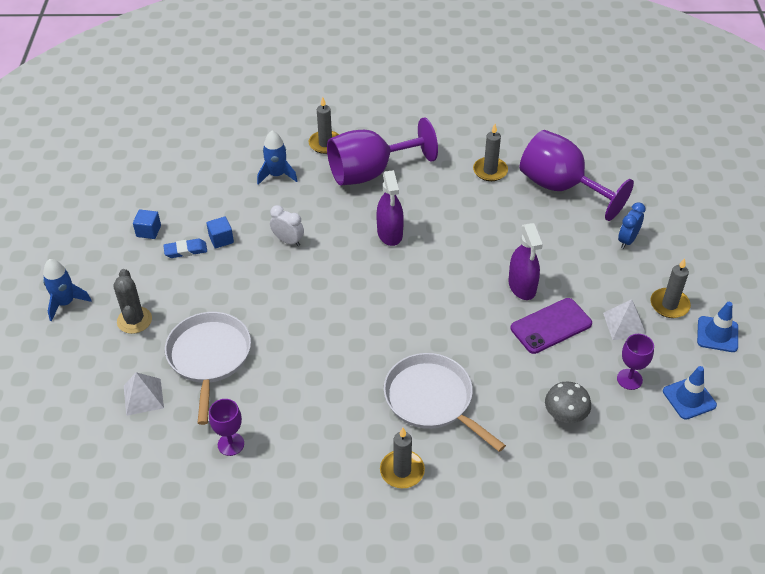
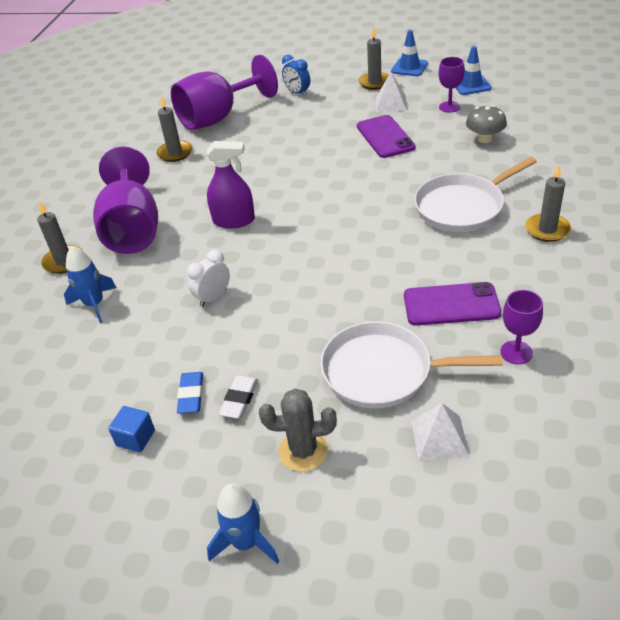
camera: 75 degrees left, 5 degrees down
blue cube [206,217,234,249] -> none
purple spray bottle [508,223,543,300] -> none
none -> white eraser [219,375,258,419]
none -> purple phone [404,282,501,326]

